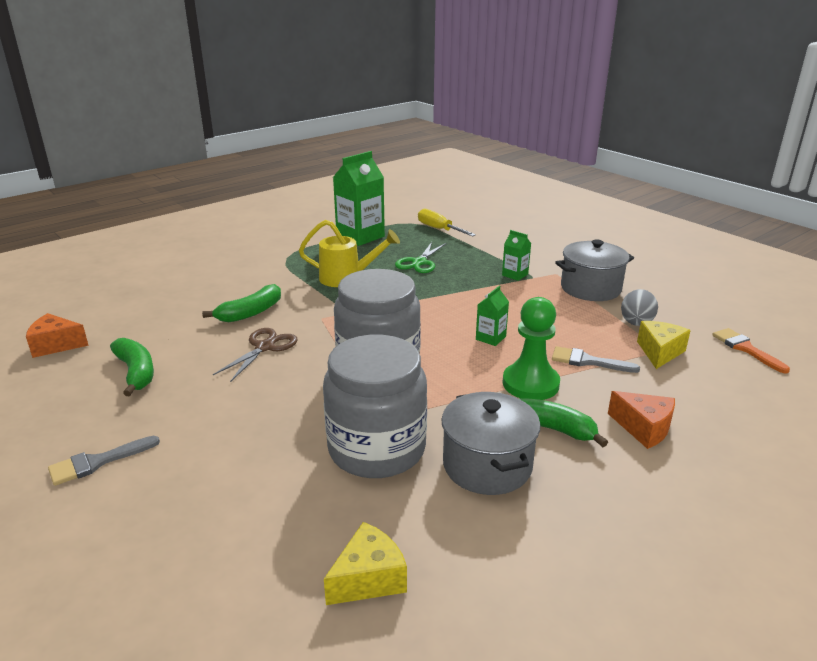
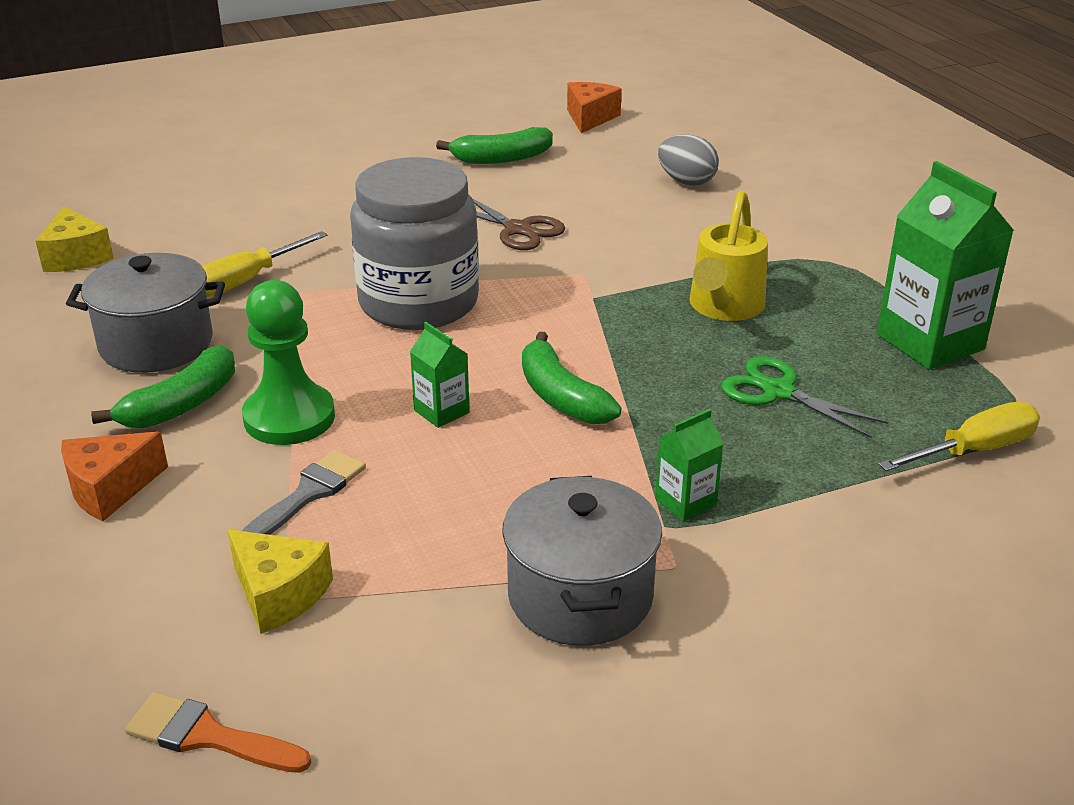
camera: 105 degrees right, 5 degrees up
grey brush [48,436,160,486] -> none
green banana [202,284,281,322] -> green banana moved to [522,332,622,424]
grey jar [323,335,427,478] -> yellow screwdriver [202,231,328,297]
grey egg [621,289,658,326] -> grey egg moved to [658,134,719,186]
orange brush [712,328,790,374] -> orange brush turned 150 degrees counterclockwise [125,692,311,773]

